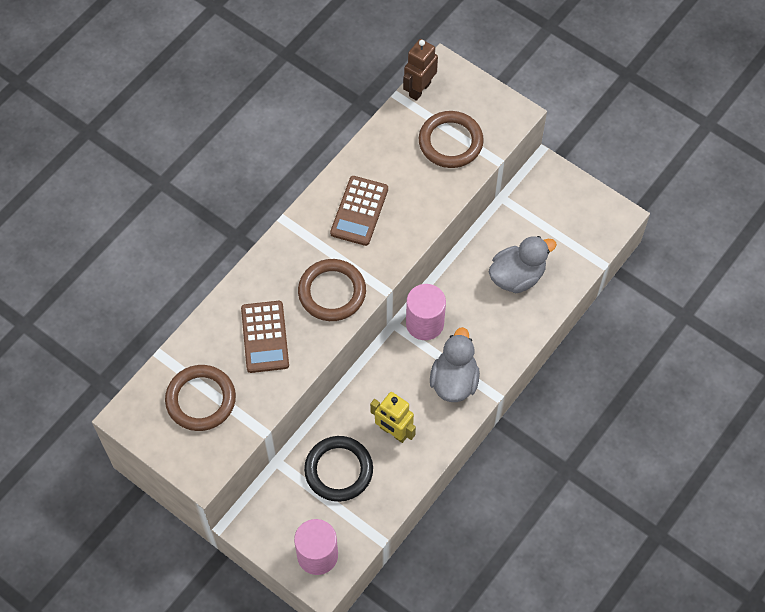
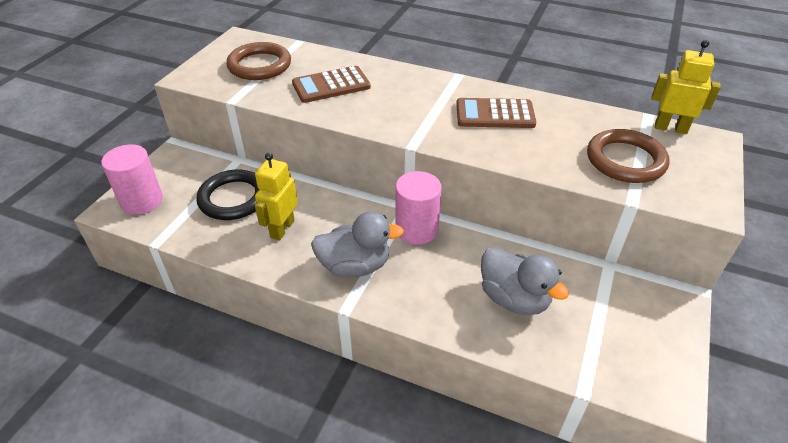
camera: 75 degrees right, 20 degrees down
brown ring [298,259,366,321] -> none
brown robot [403,39,438,101] -> yellow robot [652,40,721,134]

